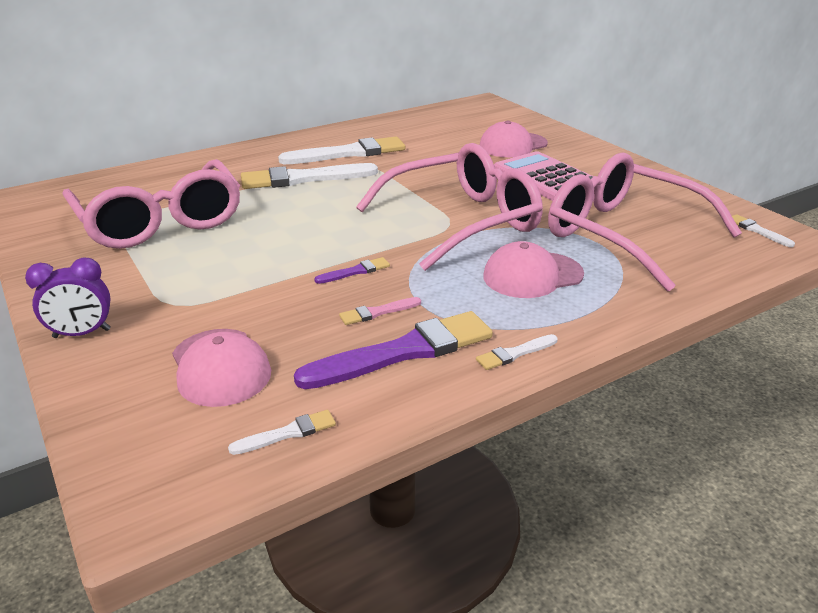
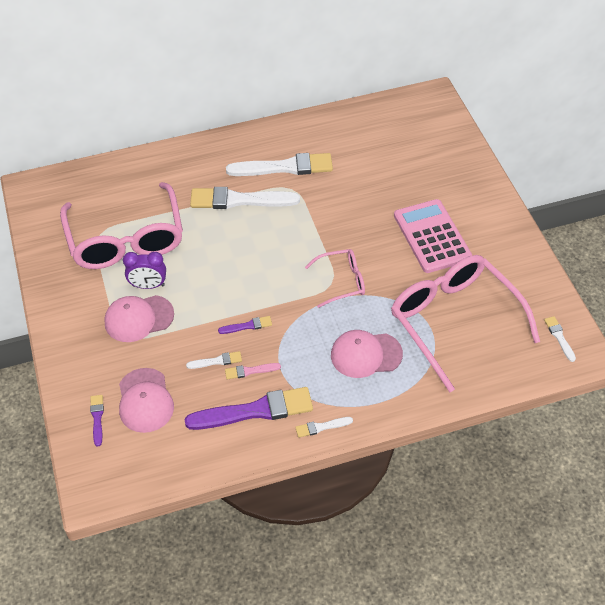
camera: 15 degrees right, 20 degrees up
purple clock [25,258,111,338] -> purple clock moved to [123,252,166,289]
white brush [228,410,336,455] -> white brush moved to [186,351,242,369]
pink glasses [356,143,543,271] -> pink glasses [305,249,365,308], size x0.49
pink cap [480,120,548,157] -> pink cap moved to [104,295,174,342]
none -> purple brush [90,395,104,446]

